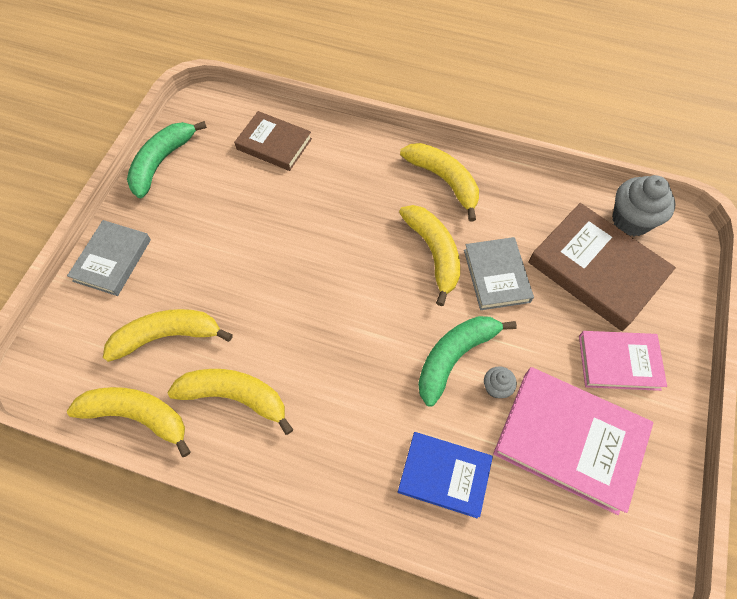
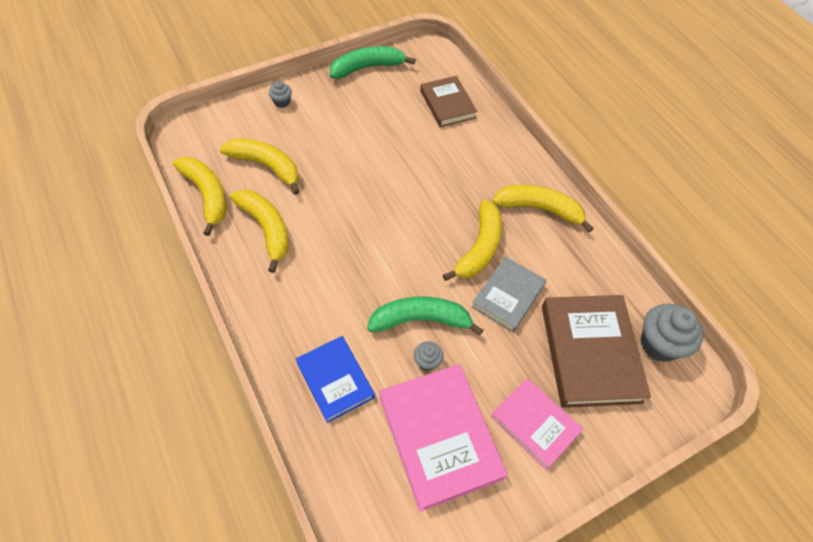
camera: 40 degrees right, 5 degrees down
grey book [67,220,151,296] -> grey cupcake [269,81,292,108]
yellow banana [400,143,479,222] -> yellow banana turned 75 degrees counterclockwise [492,185,594,232]

